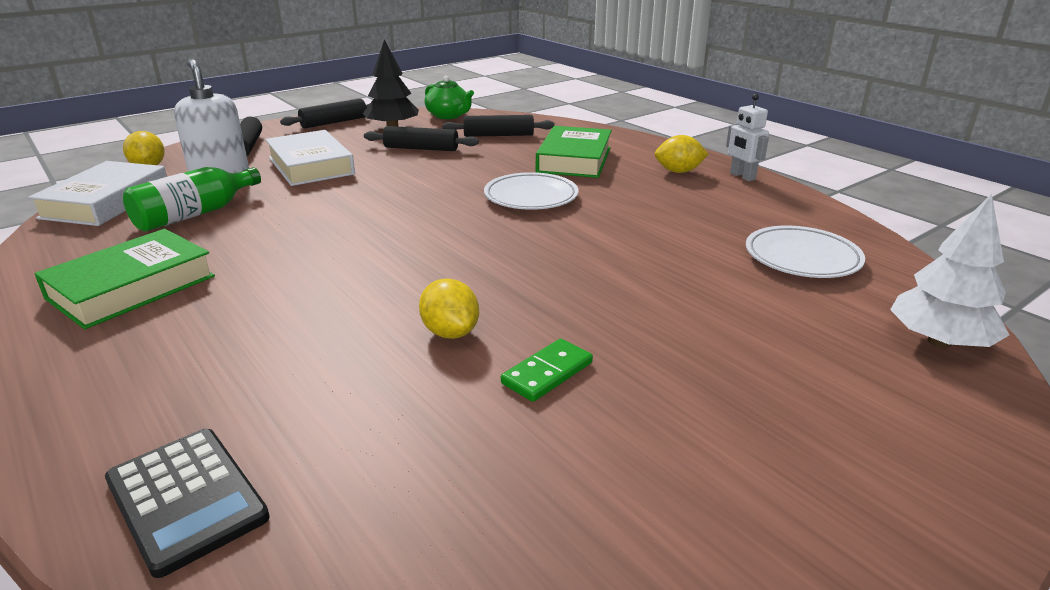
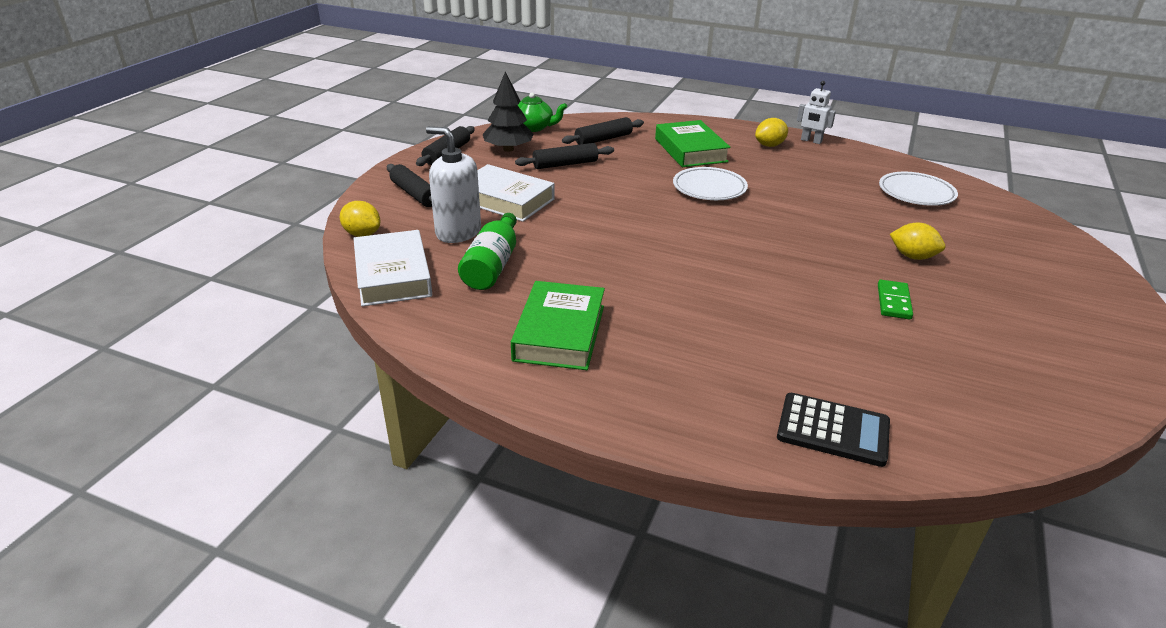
camera: 30 degrees left, 5 degrees up
yellow lemon [419,278,479,339] -> yellow lemon moved to [890,223,945,260]
white tree [890,194,1009,348] -> none

